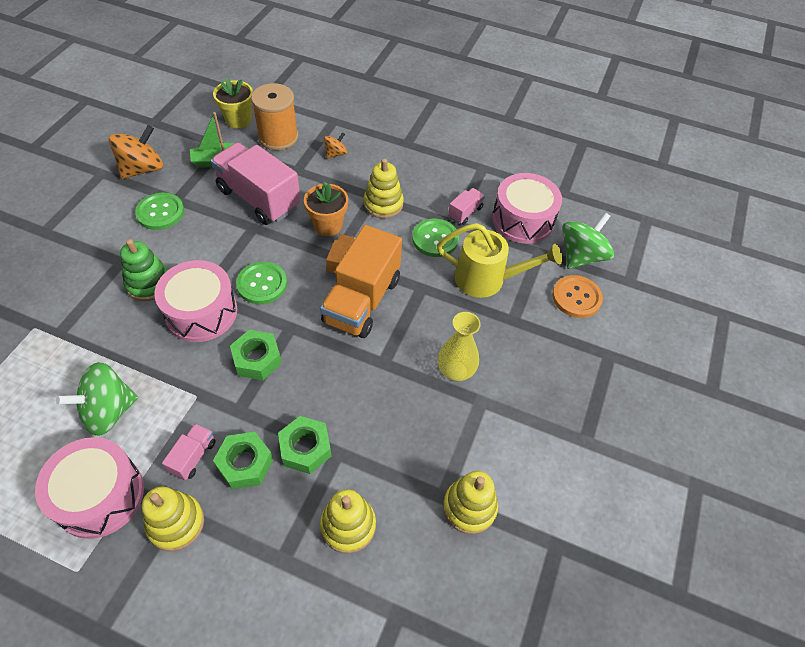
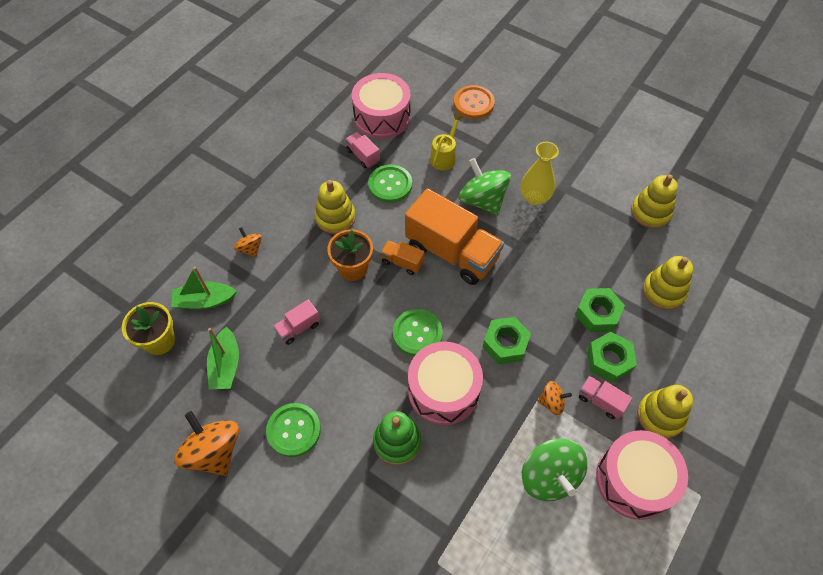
camera: 75 degrees left, 5 degrees up
pink truck [211,143,301,225] -> pink truck [273,300,320,345], size x0.45
orange spool [251,83,298,150] -> green boat [171,266,237,309]
yellow watering can [437,223,562,298] -> yellow watering can [430,114,463,171], size x0.60
green spinning top [562,212,614,269] -> green spinning top moved to [459,158,511,215]
none -> orange spinning top [537,381,572,415]

